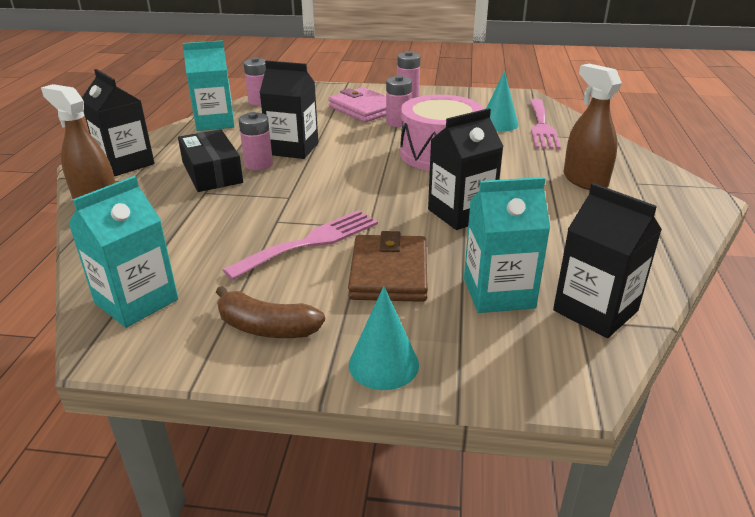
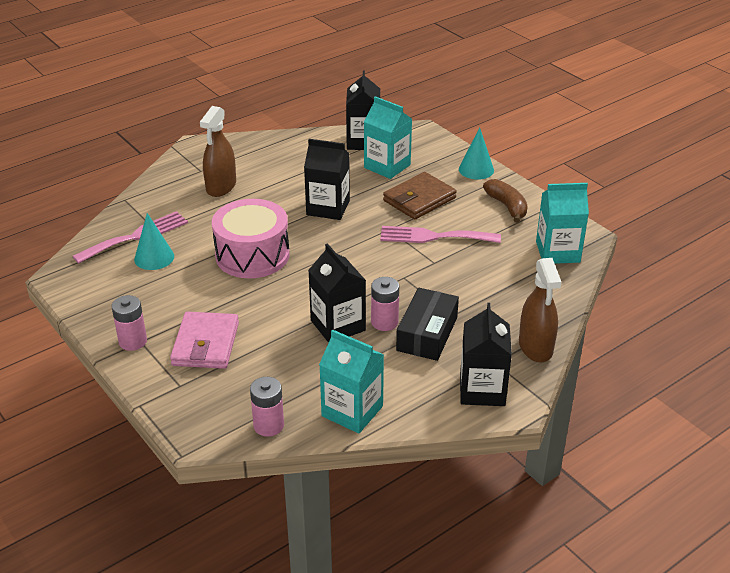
camera: 135 degrees left, 5 degrees up
pink battery [386,75,412,127] -> none

